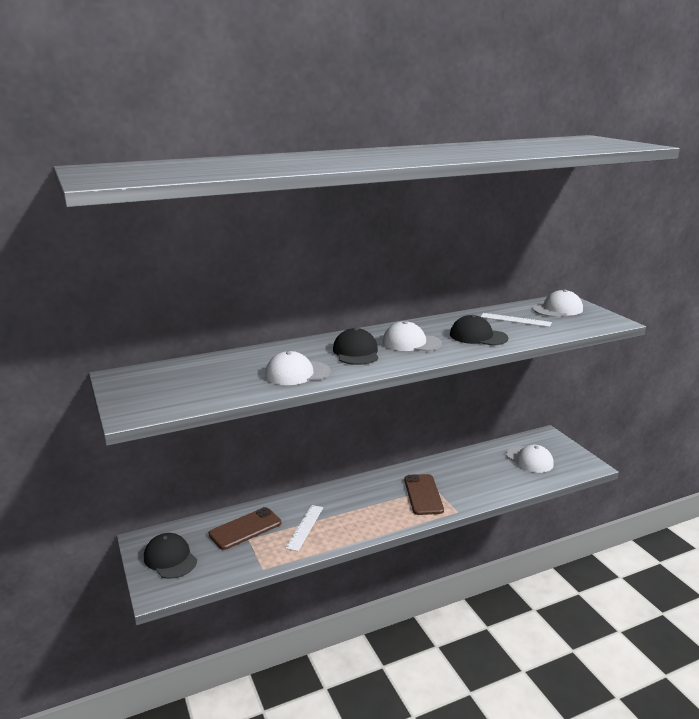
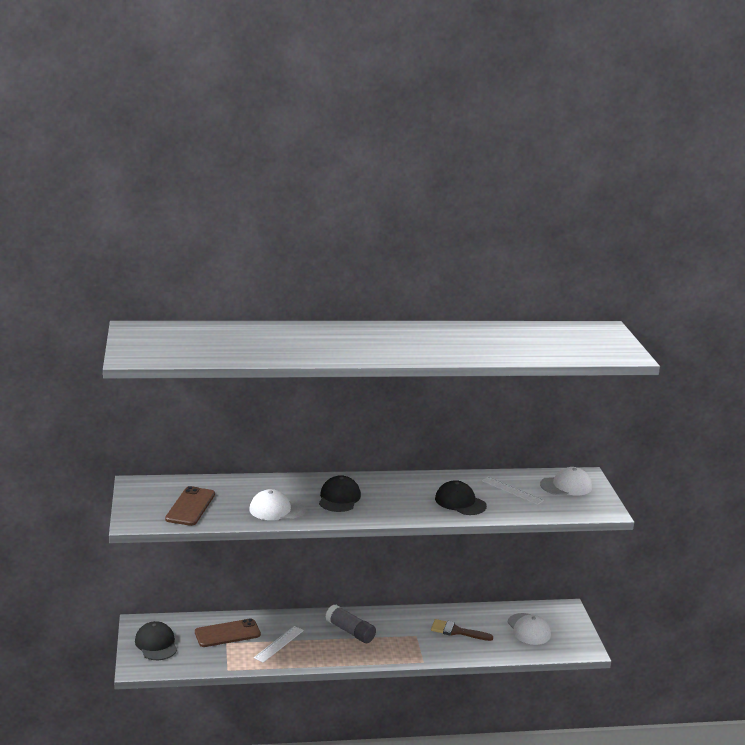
camera: 15 degrees right, 0 degrees up
white cap [382,321,442,351] -> none
brown phone [404,474,444,515] -> brown phone moved to [165,486,215,526]
none -> grey glue stick [325,604,376,643]
none -> brown brush [431,619,493,641]

